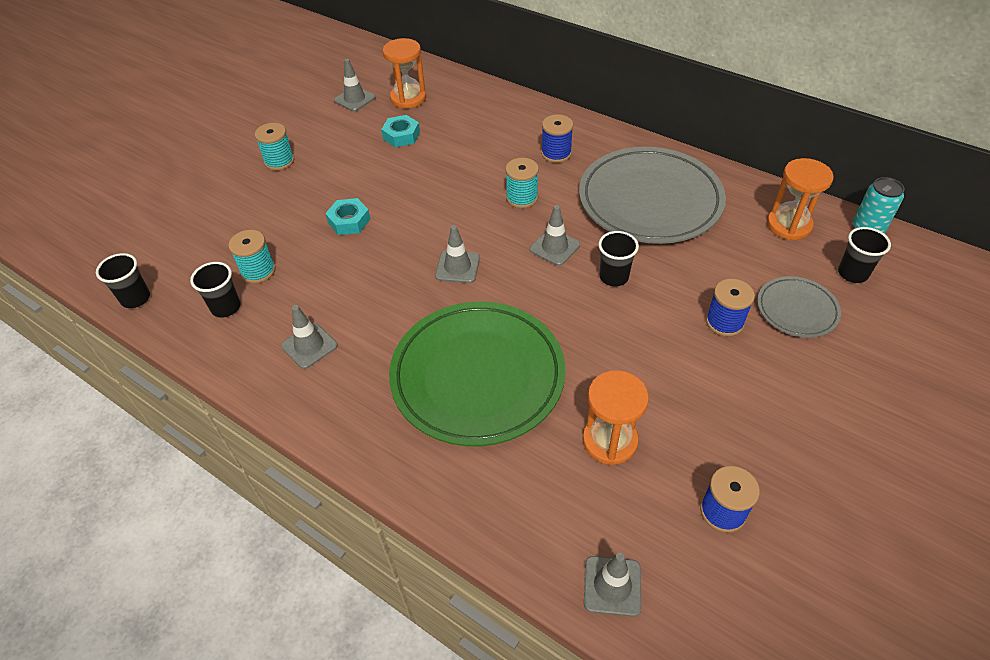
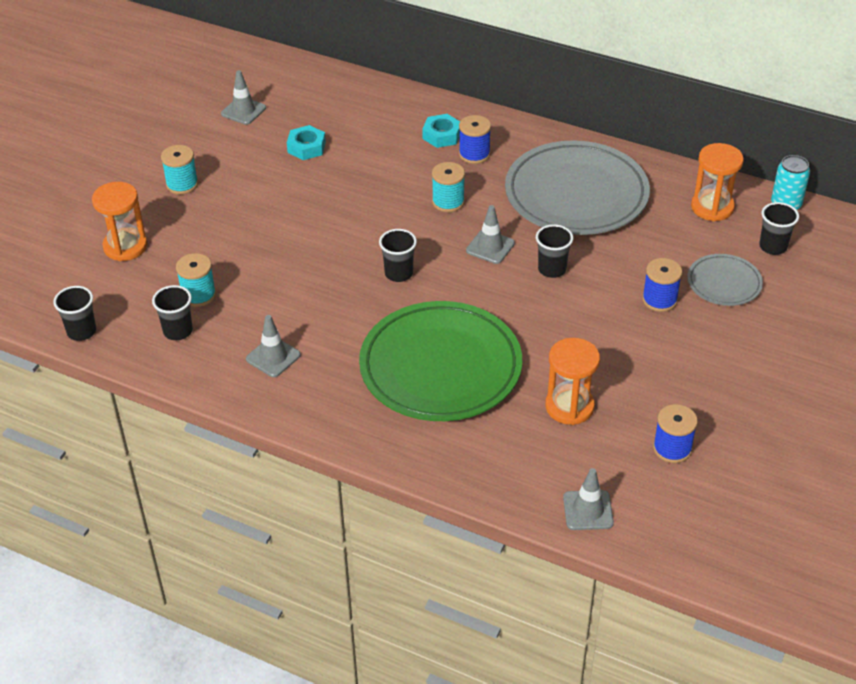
camera: 10 degrees left, 5 degrees down
turquoise nut [325,198,370,235] -> turquoise nut moved to [422,114,460,148]
orange hourglass [383,38,426,109] -> orange hourglass moved to [92,182,147,261]
grey traffic cone [435,225,480,283] -> black cup [379,229,417,282]

